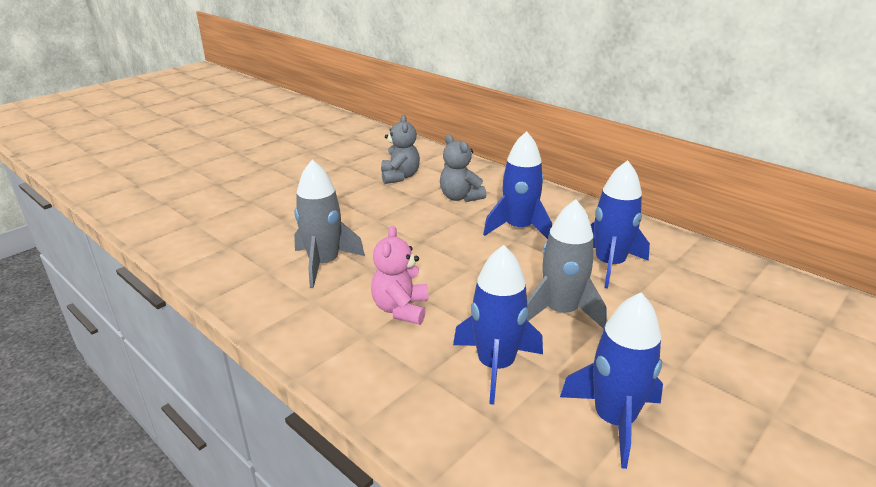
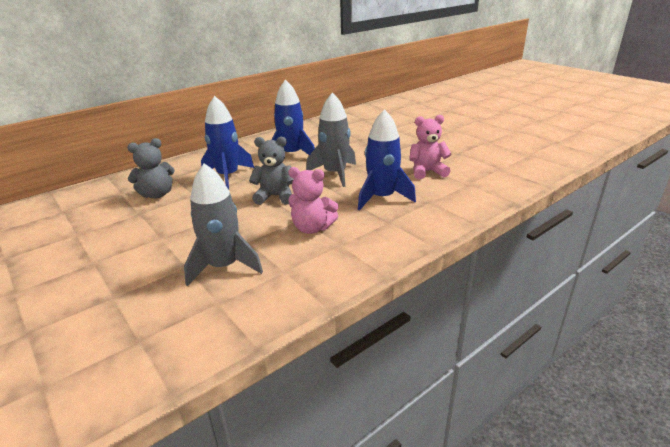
camera: 80 degrees left, 0 degrees up
grey teddy bear [381,115,420,184] -> grey teddy bear moved to [249,137,294,205]
blue rocket [560,293,663,469] -> pink teddy bear [409,115,452,180]

